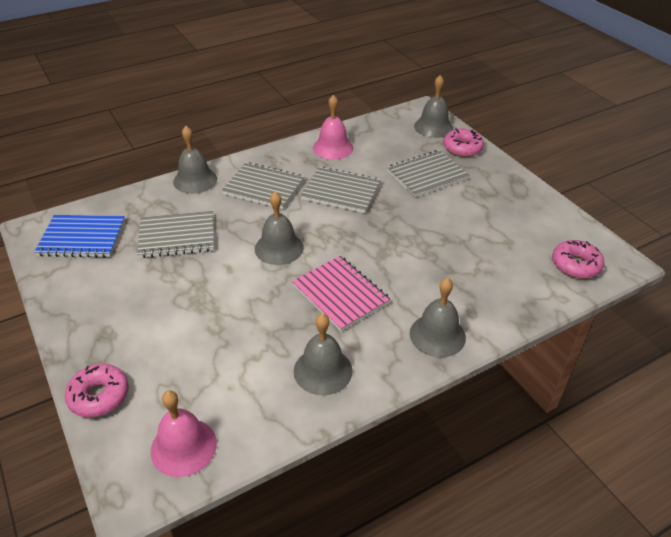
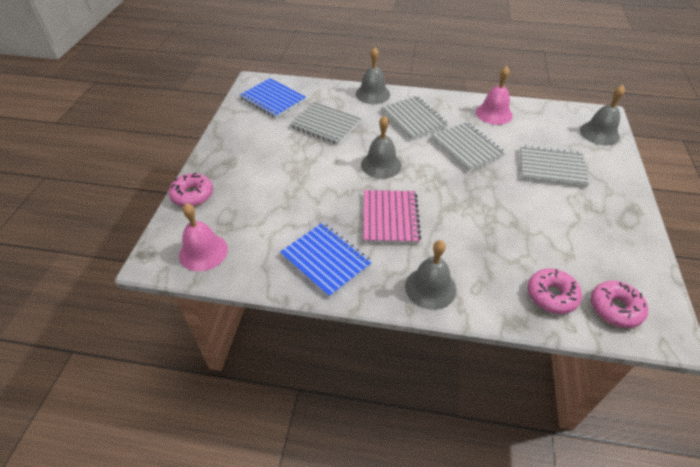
camera: 40 degrees right, 5 degrees up
grey bell [294,313,353,395] -> blue notebook [280,223,372,298]
pink donut [443,129,484,157] -> pink donut moved to [528,268,582,314]

